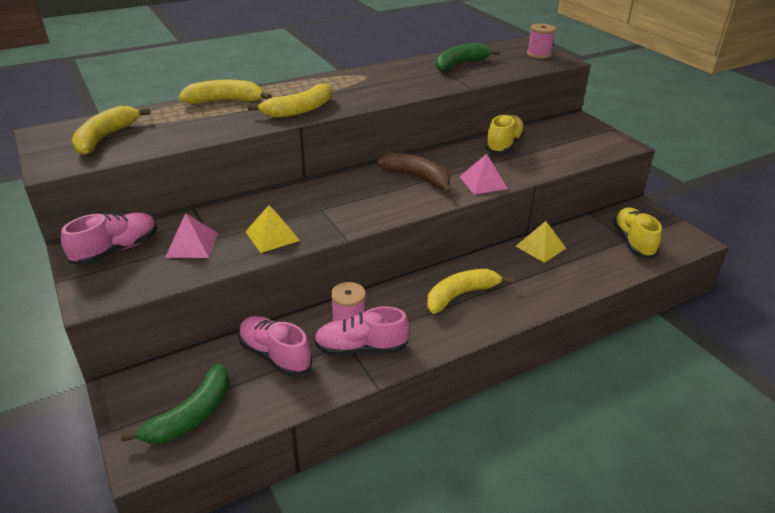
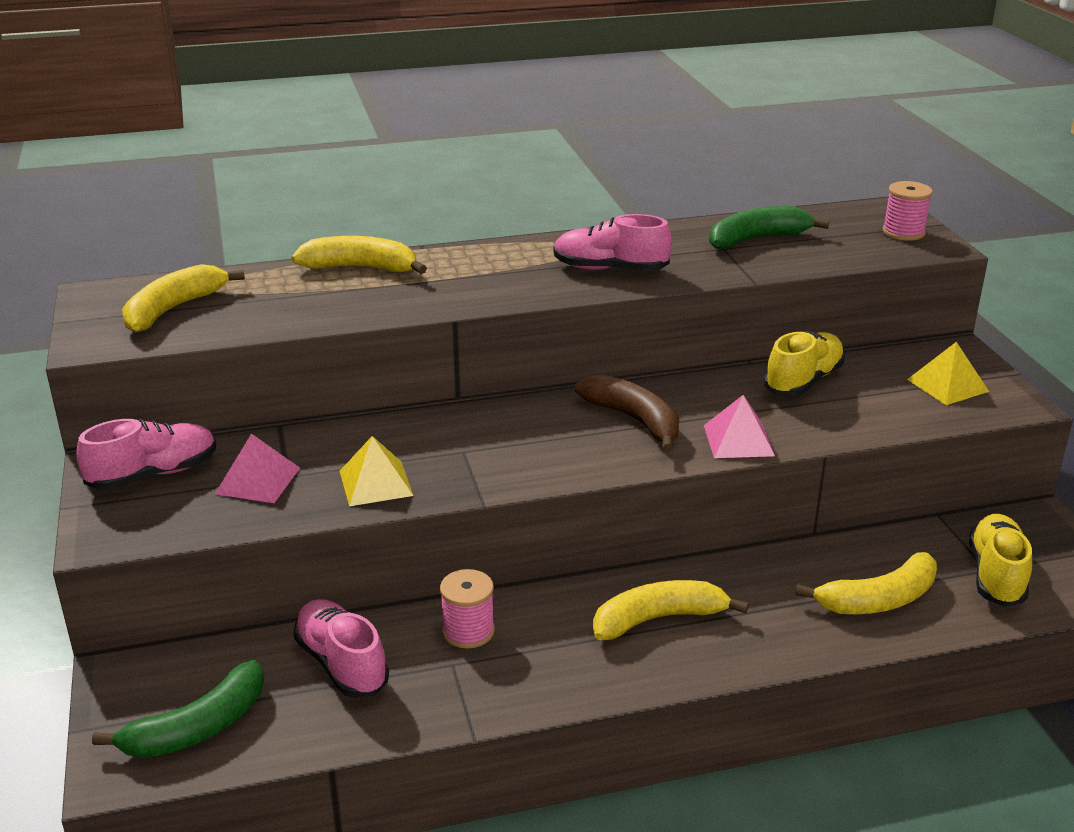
camera: 15 degrees right, 5 degrees down
yellow banana [248,83,332,118] -> yellow banana moved to [795,552,937,614]
pink shoe [314,306,410,356] -> pink shoe moved to [554,214,672,271]
yellow pyramid [516,221,566,263] -> yellow pyramid moved to [907,342,989,405]

